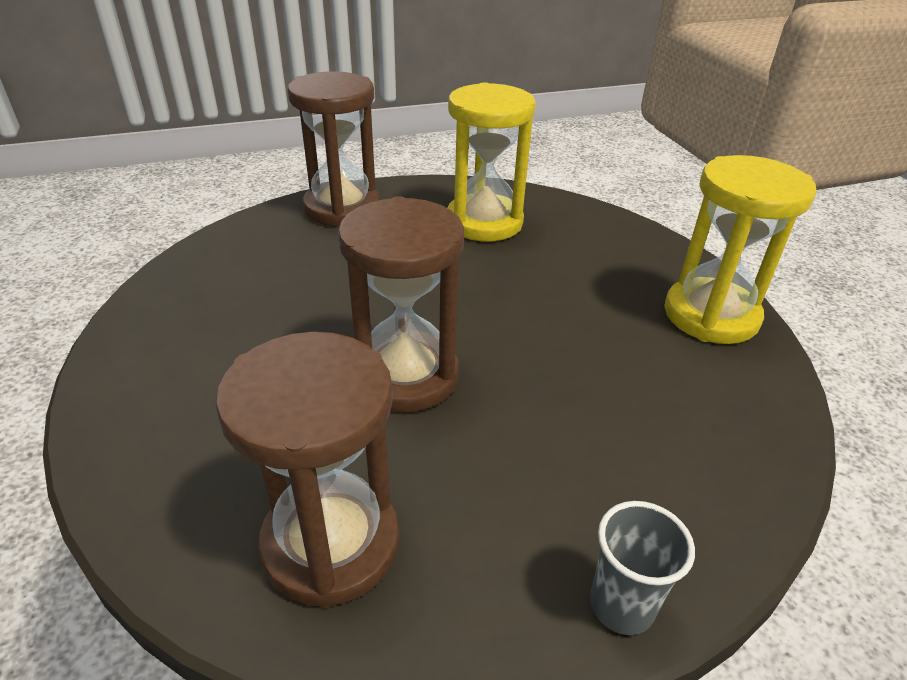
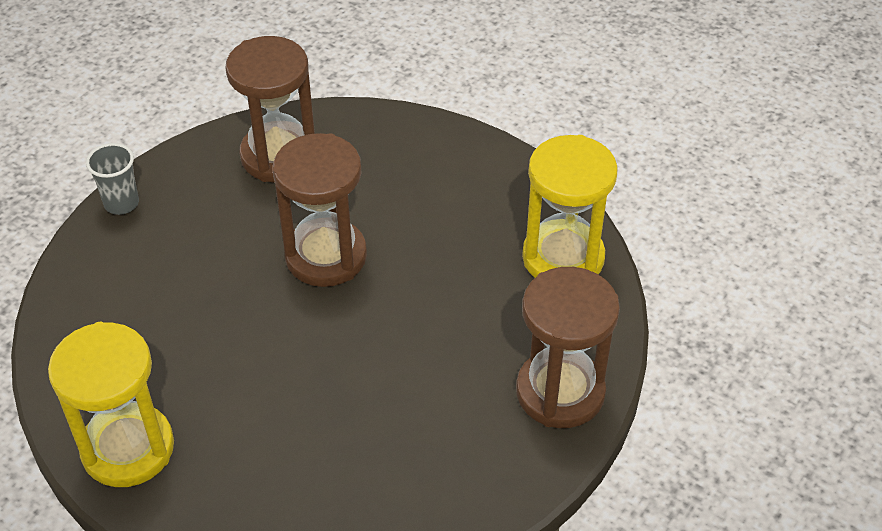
camera: 145 degrees right, 10 degrees up
yellow hourglass [447,82,536,241] -> yellow hourglass moved to [522,135,618,278]

